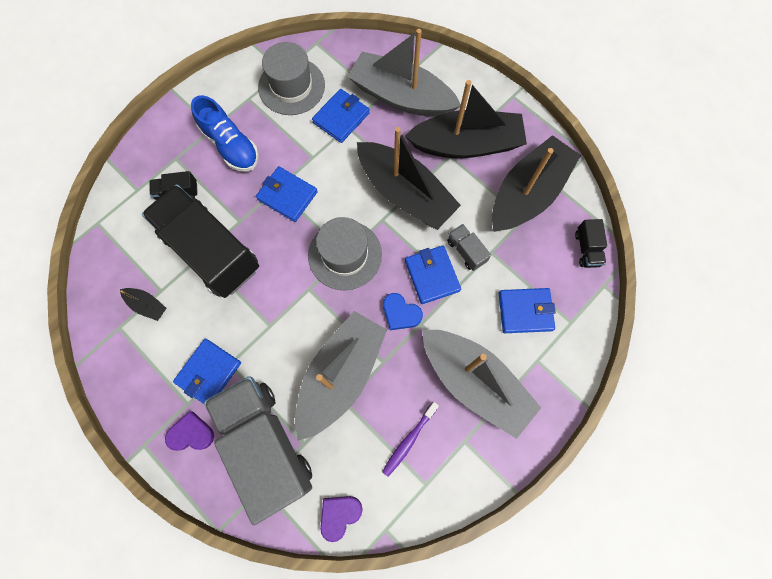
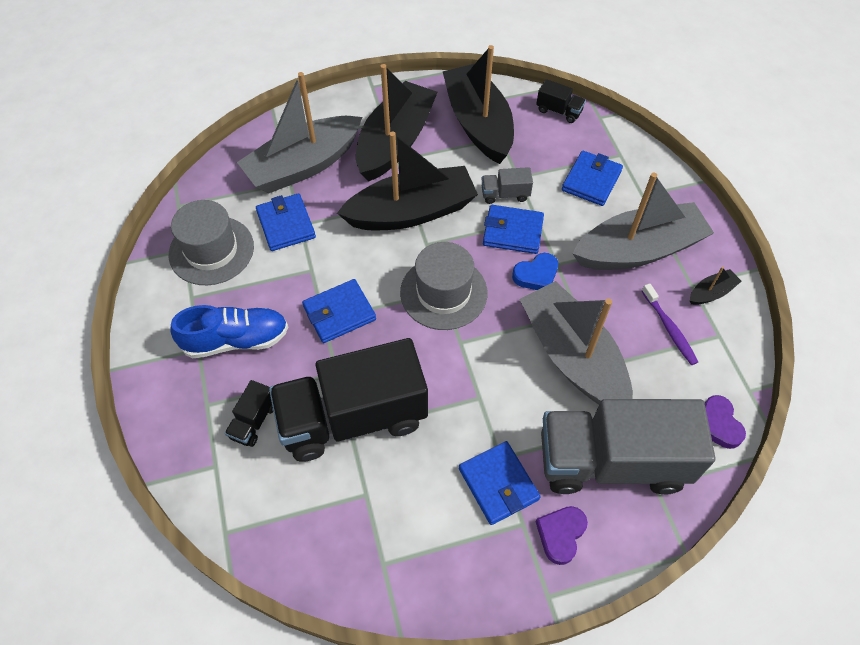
camera: 60 degrees left, 15 degrees down
black boat [120,288,167,321] -> black boat moved to [690,266,742,305]

